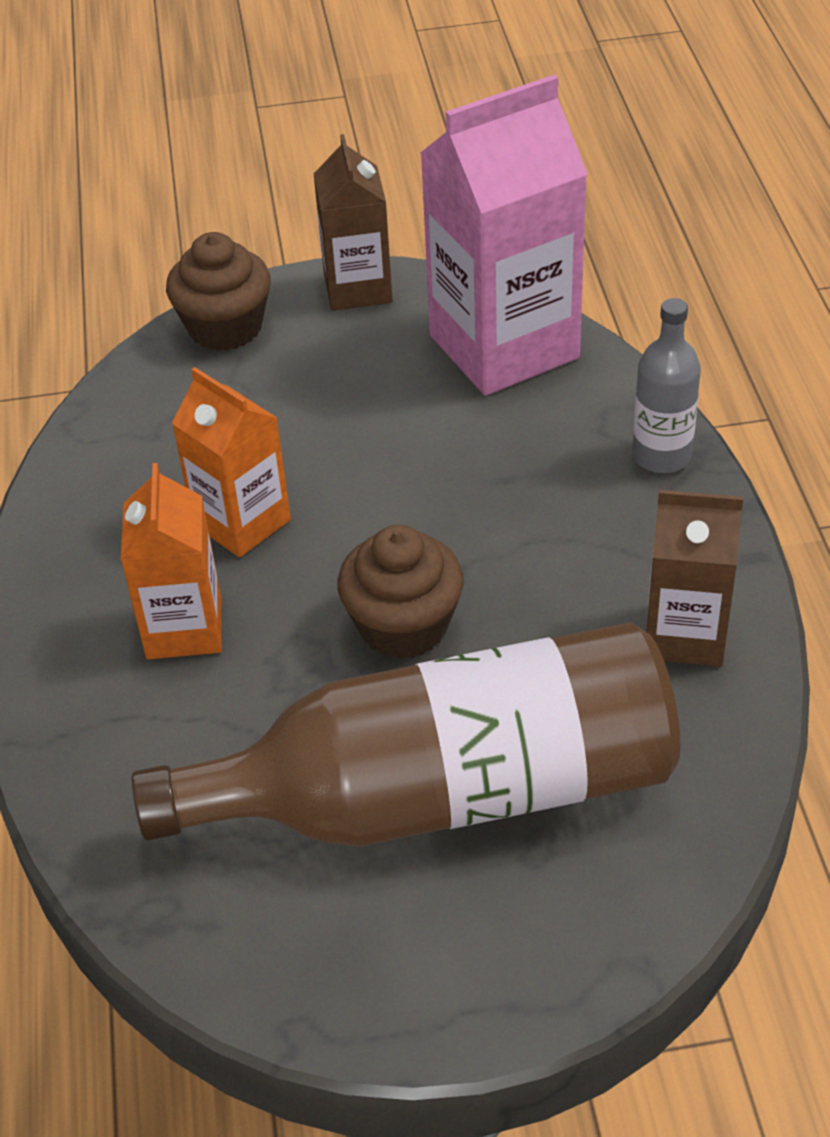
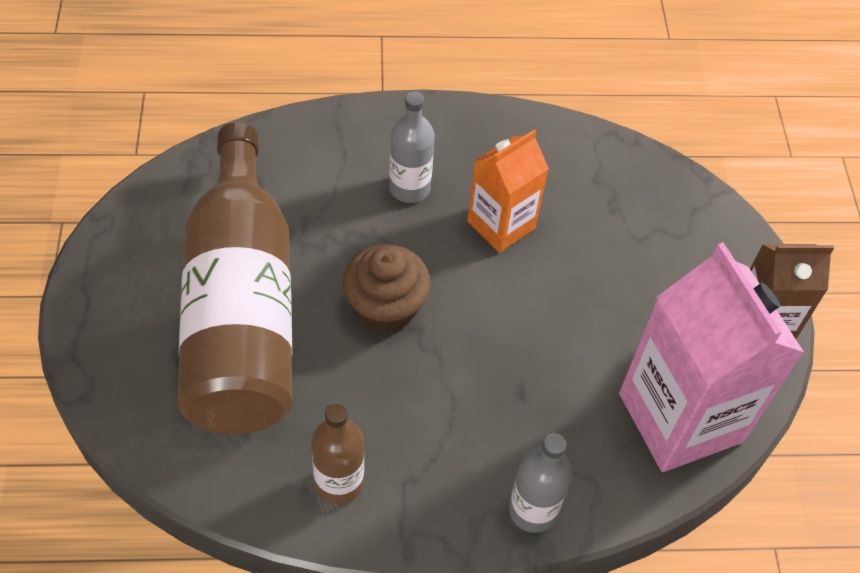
camera: 90 degrees right, 10 degrees up
orange carton [121,463,222,659] -> grey bottle [389,91,435,203]
brown cupcake [166,232,271,351] -> none
brown carton [647,490,743,667] -> brown bottle [311,403,364,504]

